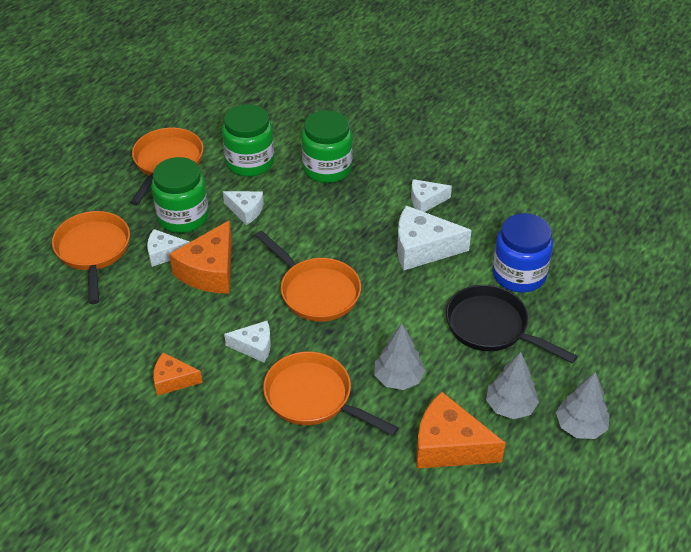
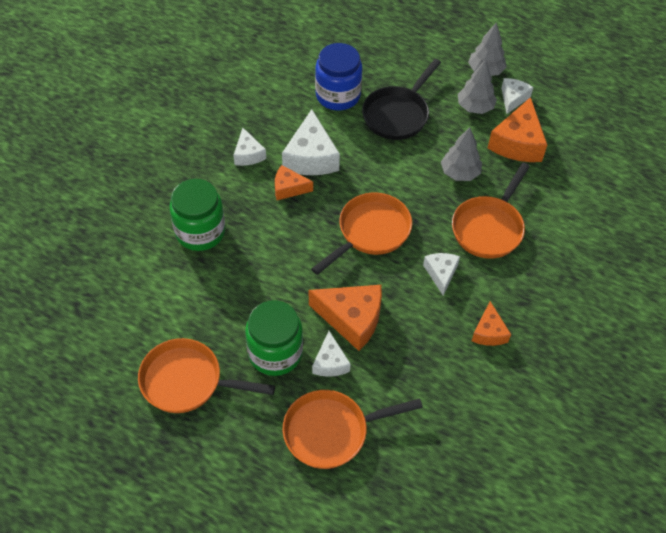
camera: 95 degrees left, 10 degrees up
green jar [222,104,274,177] -> none
white cheese [223,191,264,225] -> white cheese moved to [501,78,534,114]
none -> orange cheese [275,165,313,200]

